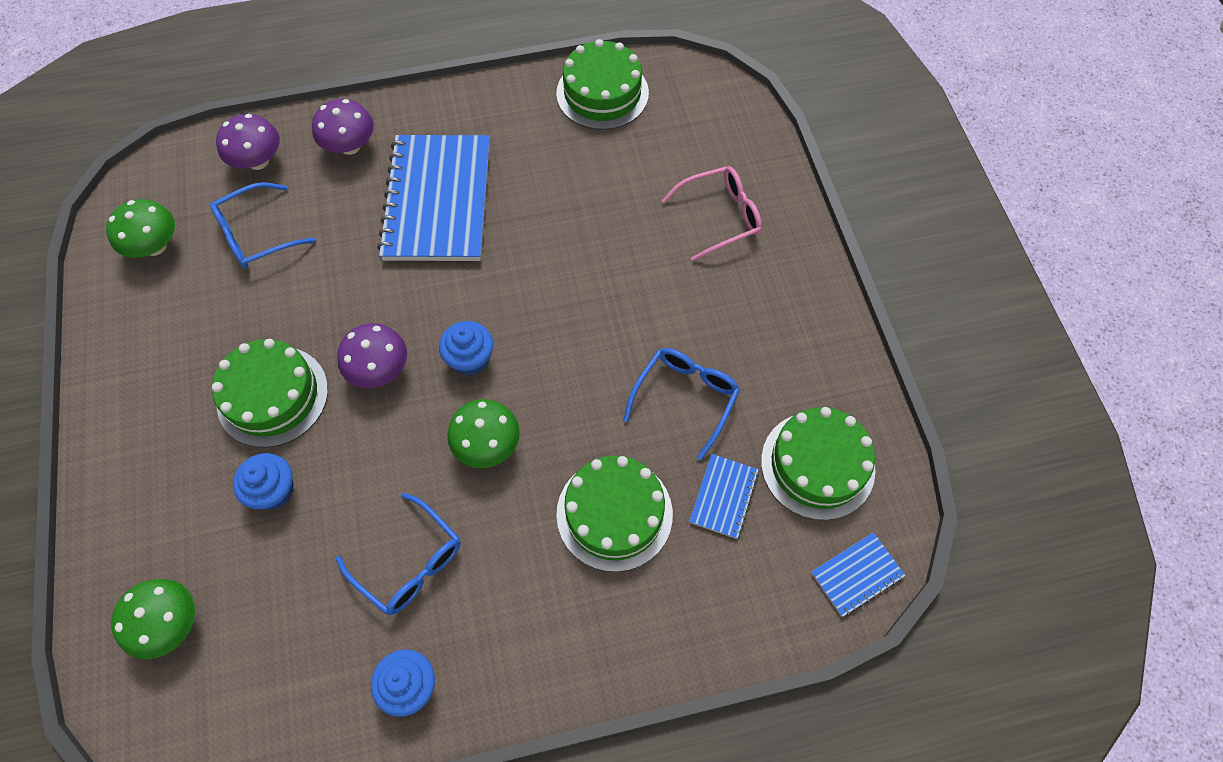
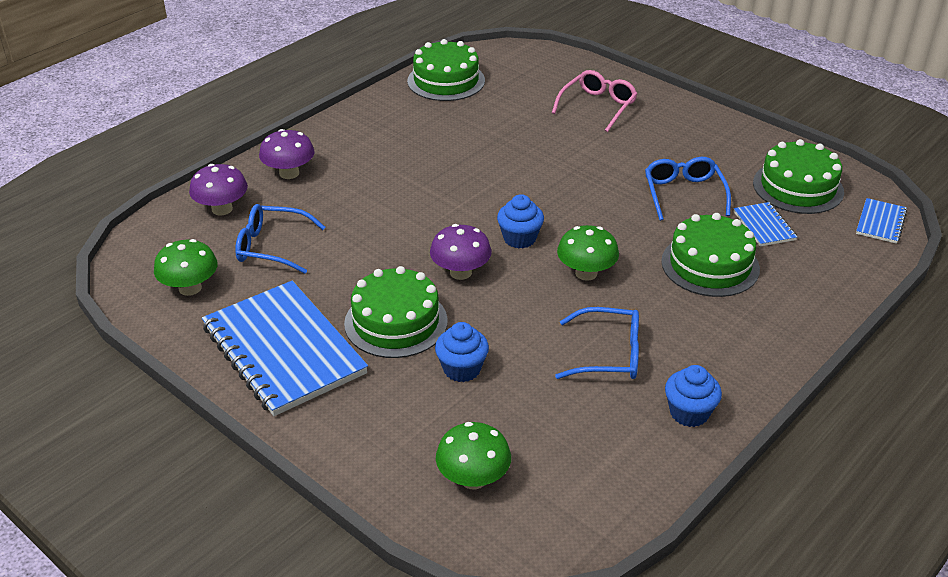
camera: 35 degrees left, 25 degrees down
blue glasses [210,182,316,269] -> blue glasses turned 75 degrees clockwise [235,204,326,274]
blue notebook [377,135,490,261] -> blue notebook moved to [202,281,368,416]

